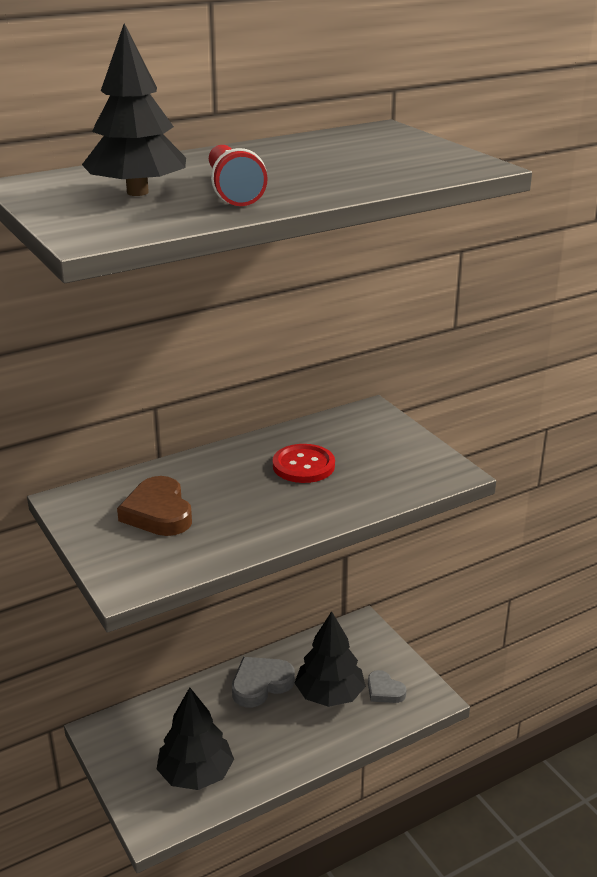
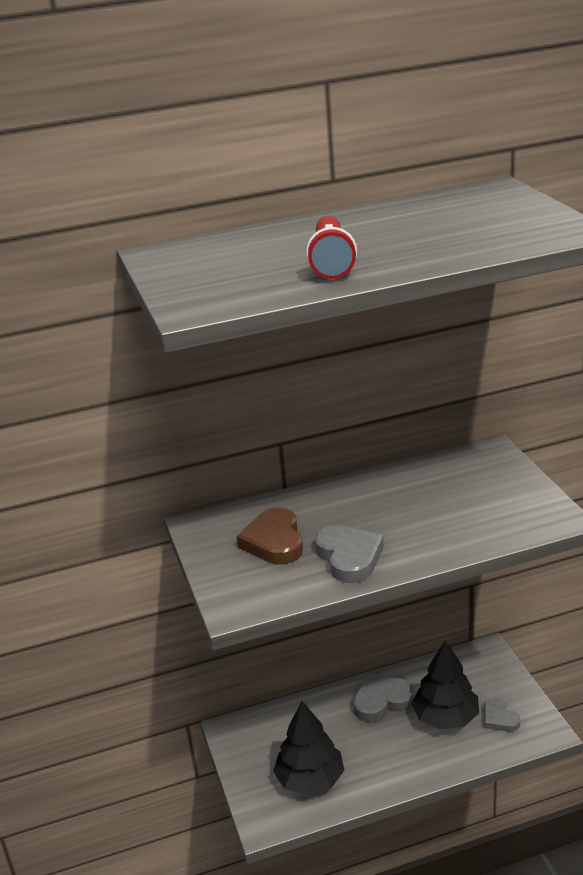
camera: 15 degrees right, 0 degrees up
black tree [82,23,186,196] -> none
red button [273,444,335,483] -> none
none -> grey heart [315,525,384,583]

